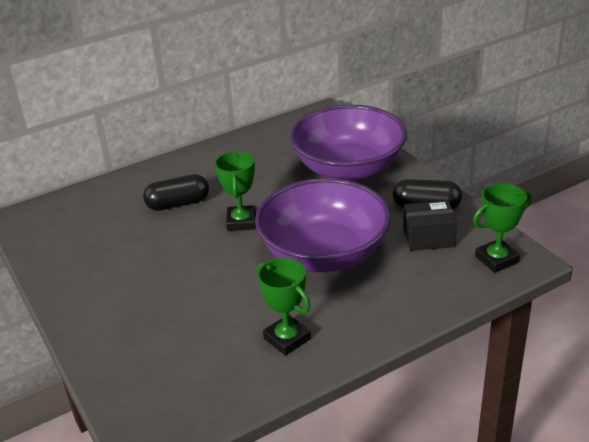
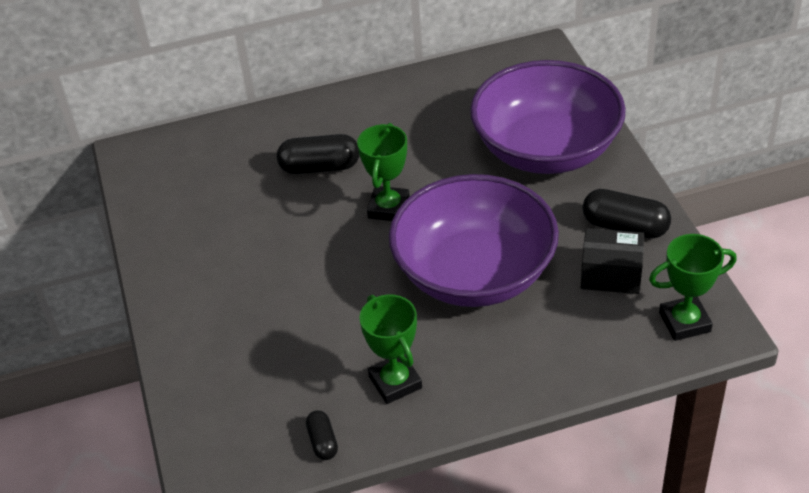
camera: 15 degrees right, 10 degrees up
none -> black capsule [306,410,338,460]

